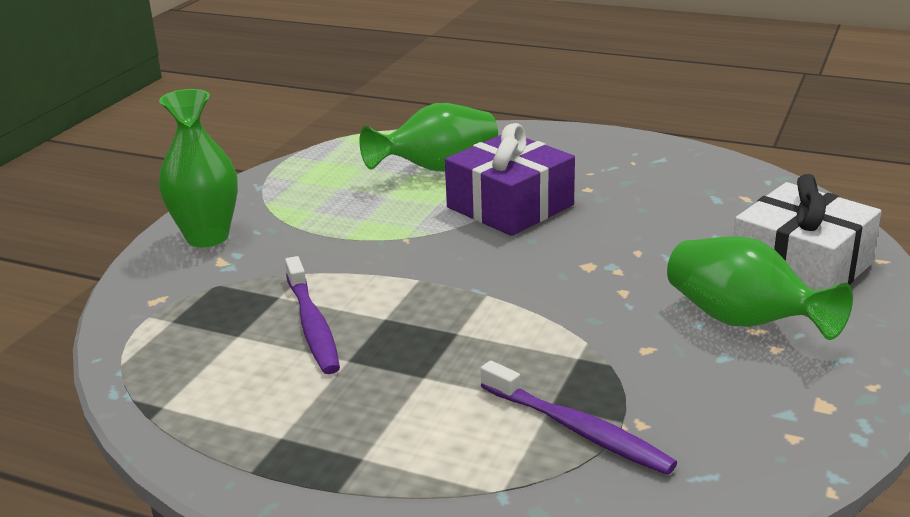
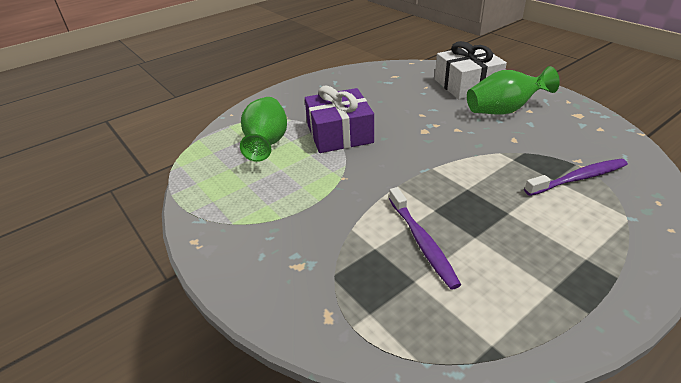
camera: 60 degrees left, 10 degrees up
green vase [159,89,238,247] -> none
purple toothbrush [285,256,340,374] -> purple toothbrush turned 60 degrees clockwise [389,187,461,290]

